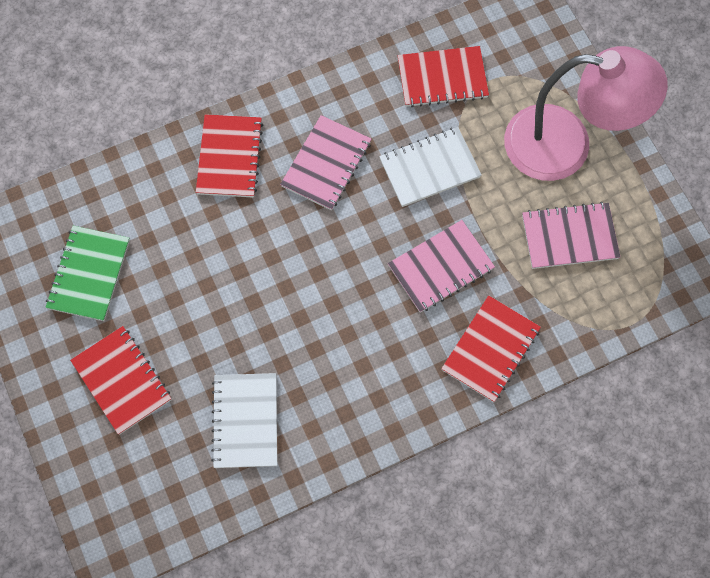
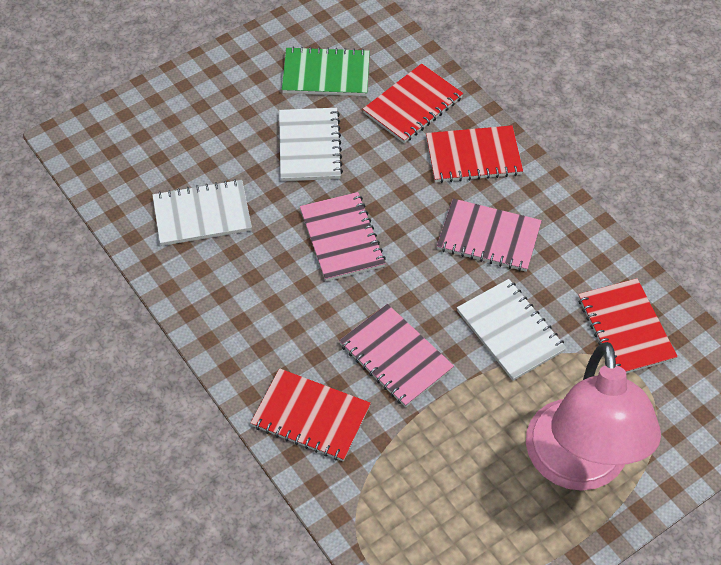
camera: 80 degrees right, 15 degrees down
red notebook [70,326,171,435] -> red notebook moved to [363,63,463,143]
pink notebook [522,202,620,269] -> pink notebook moved to [300,192,386,281]
none -> white notebook [279,108,343,181]

